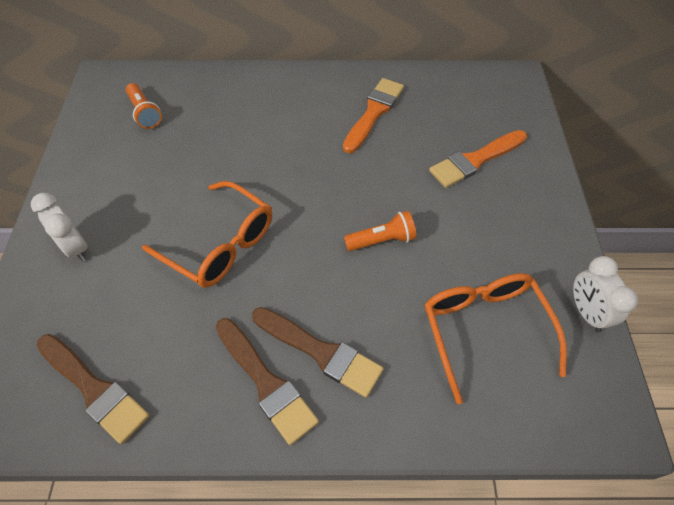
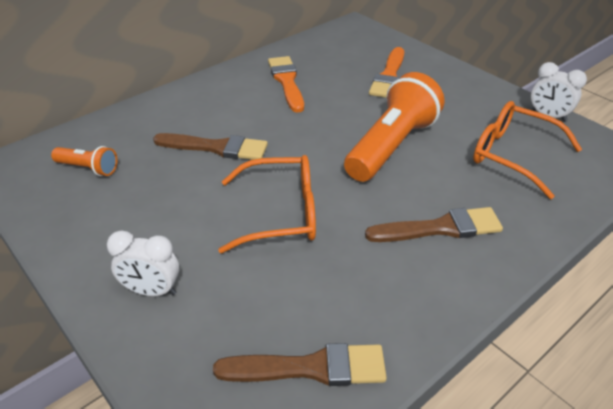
camera: 40 degrees left, 15 degrees down
brown brush [216,318,319,445] -> brown brush moved to [153,133,268,160]
orange flashlight [344,211,416,251] -> orange flashlight [344,72,444,182], size x2.09

